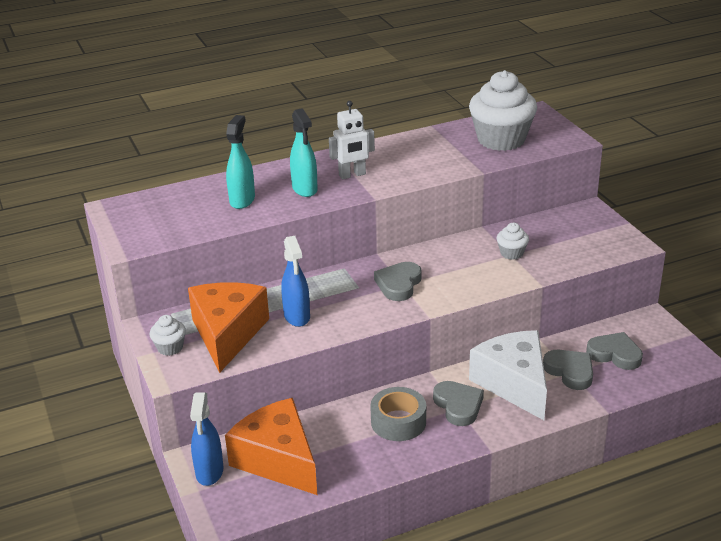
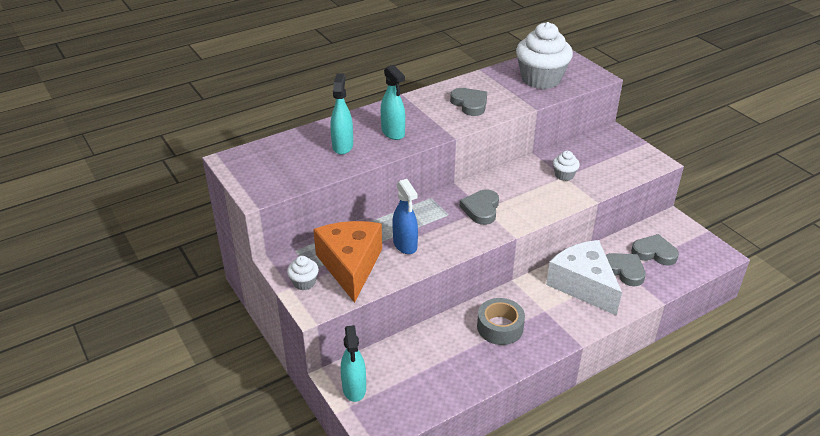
camera: 10 degrees left, 5 degrees up
blue spray bottle [190,392,223,486] -> turquoise spray bottle [341,325,366,402]
orange cheese [225,398,317,495] -> none
white robot [329,101,375,179] -> none
grey heart [433,381,484,426] -> grey heart moved to [450,88,487,116]

